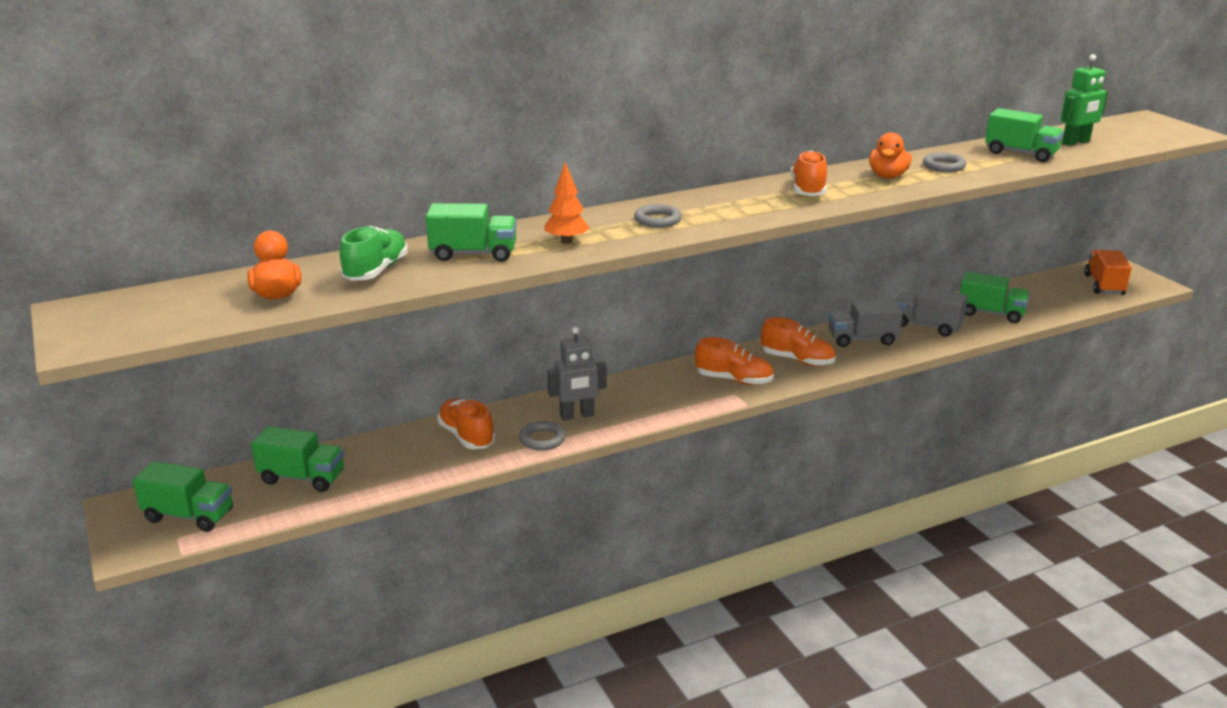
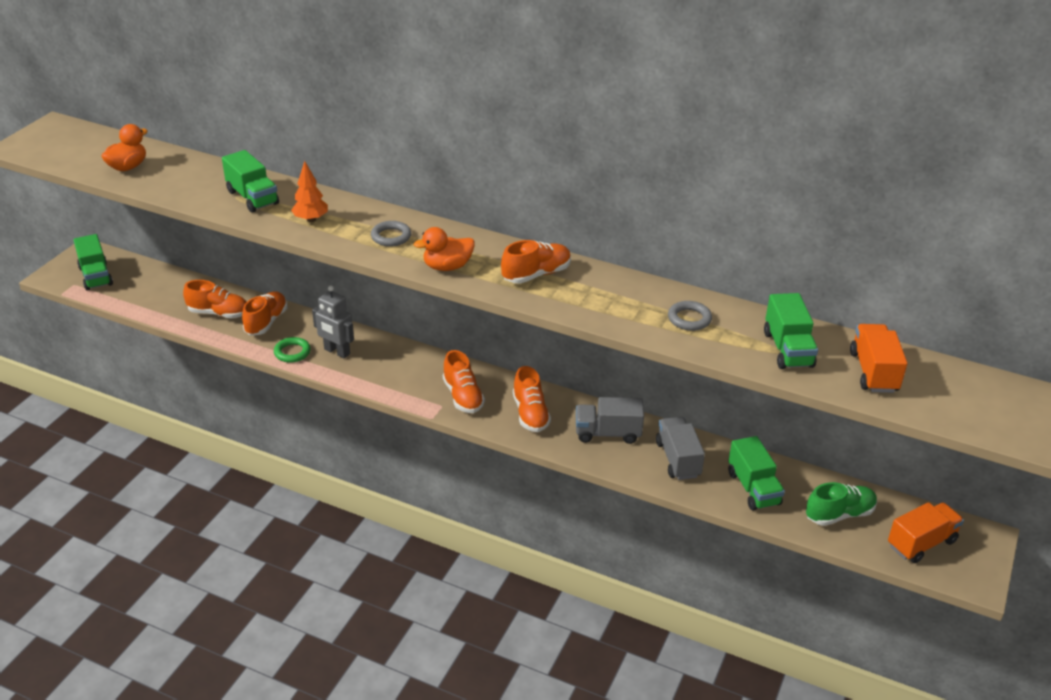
camera: 50 degrees right, 10 degrees up
green truck [251,426,344,492] -> none
green shoe [340,226,408,281] -> green shoe moved to [806,482,877,526]
grey ring [519,421,566,451] -> green ring [274,337,311,363]
grey truck [828,299,903,347] -> grey truck turned 45 degrees counterclockwise [576,397,644,444]
orange duck [869,132,912,179] -> orange duck moved to [414,227,475,271]
green robot [1061,54,1108,146] -> orange truck [850,324,907,393]
none -> orange shoe [183,280,246,318]

